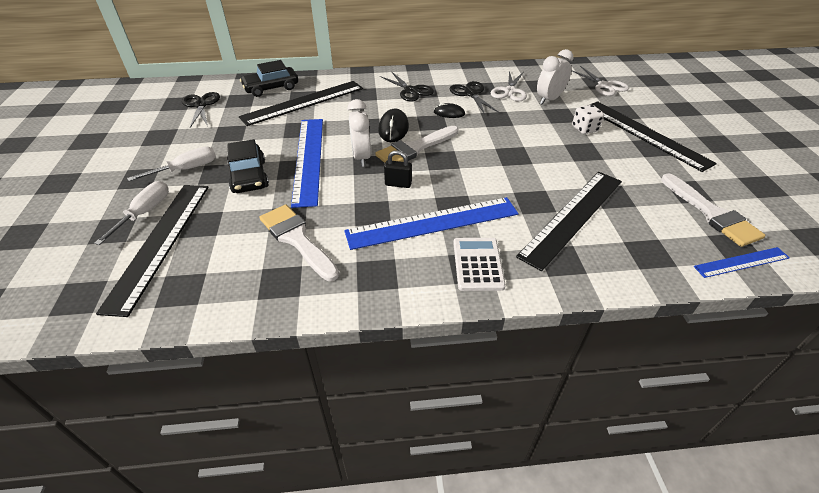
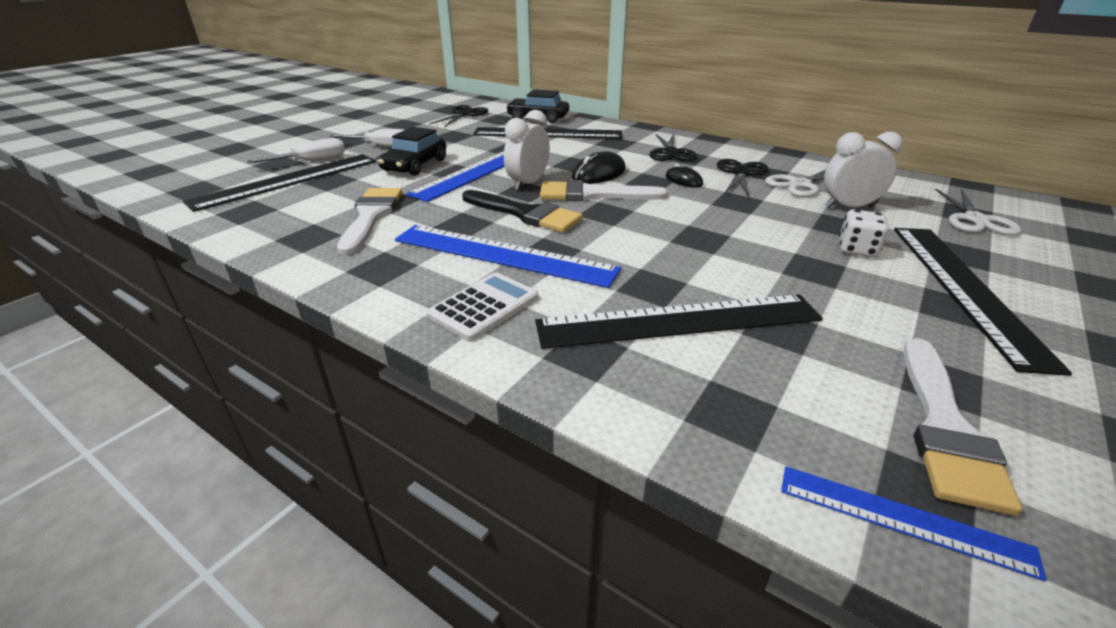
camera: 40 degrees right, 10 degrees down
black padlock [384,150,412,188] -> black brush [462,190,583,233]

